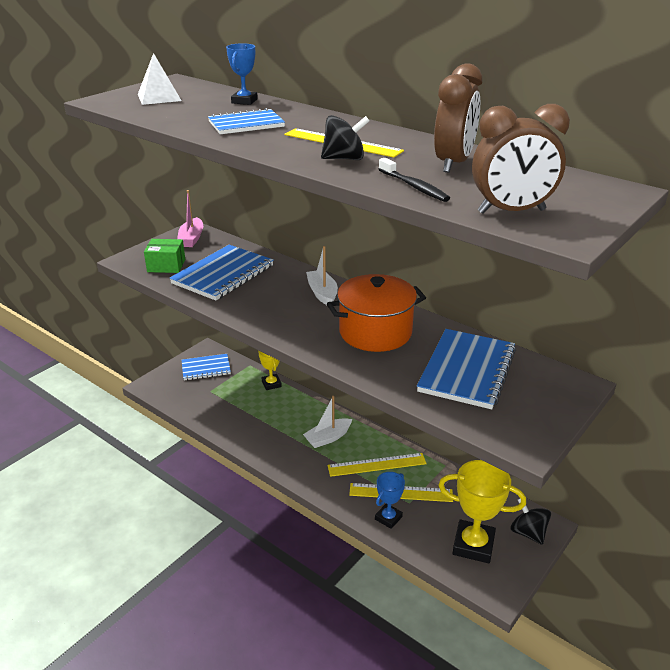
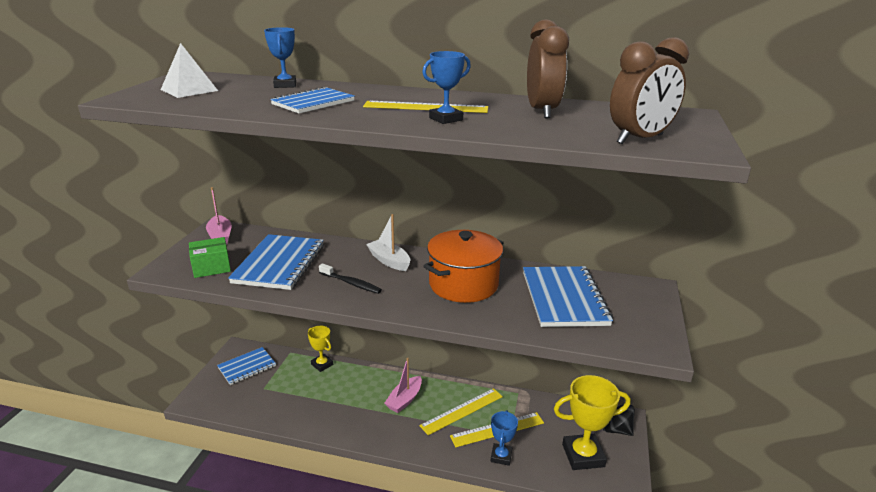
camera: 25 degrees left, 5 degrees down
white boat [303,396,352,448] -> pink boat [384,358,422,413]
black spinning top [321,115,370,160] -> blue trophy [422,51,471,124]
black toothbrush [379,158,450,202] -> black toothbrush moved to [319,263,382,294]

